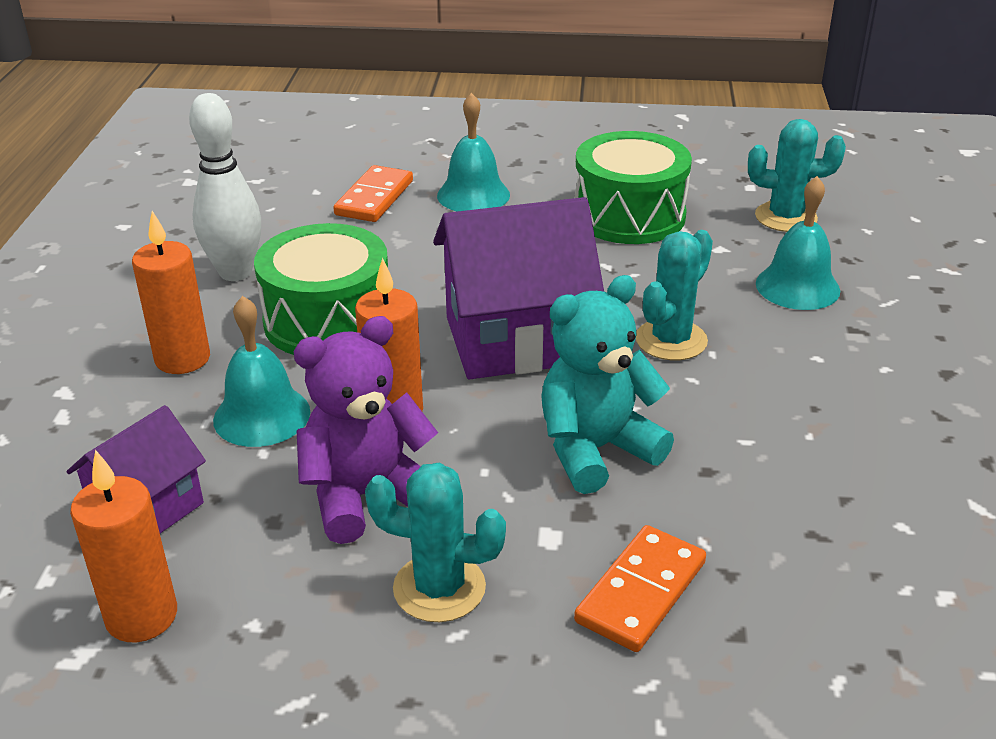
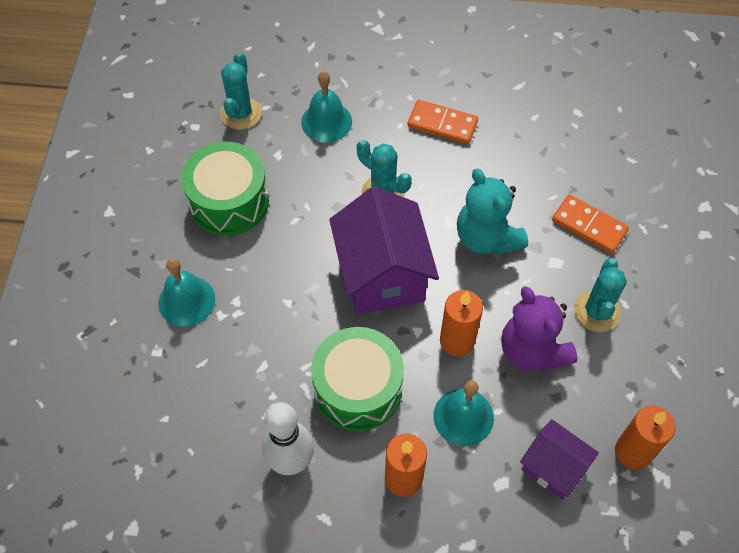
camera: 90 degrees left, 25 degrees up
orange domino [333,165,413,222] -> orange domino moved to [407,100,478,144]

